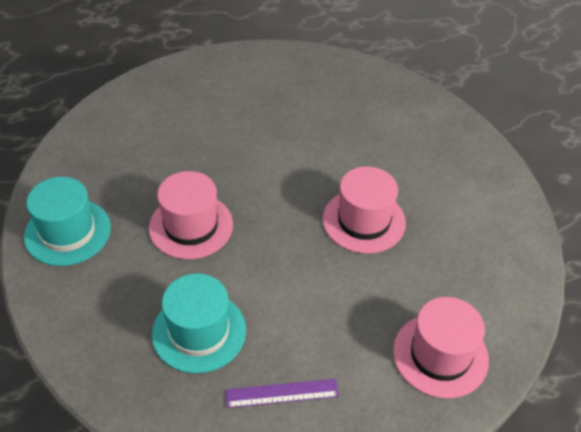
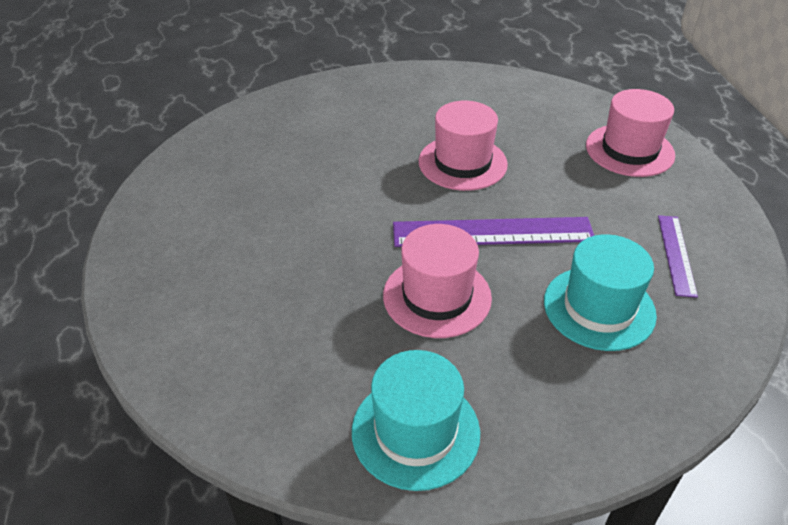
camera: 75 degrees left, 5 degrees down
none -> purple ruler [393,217,594,247]

